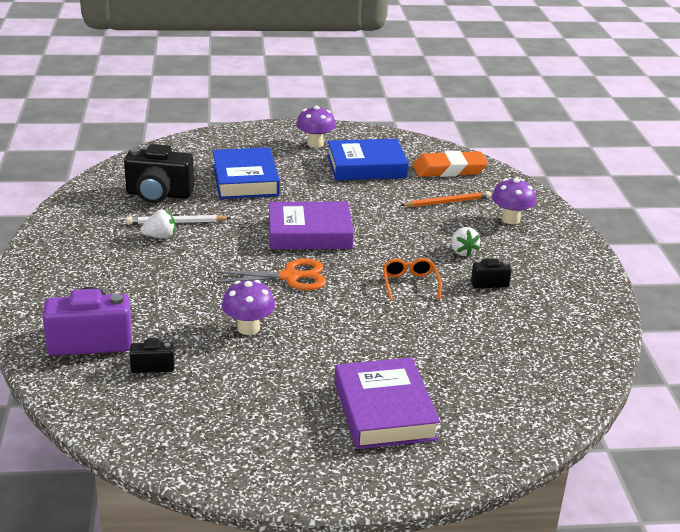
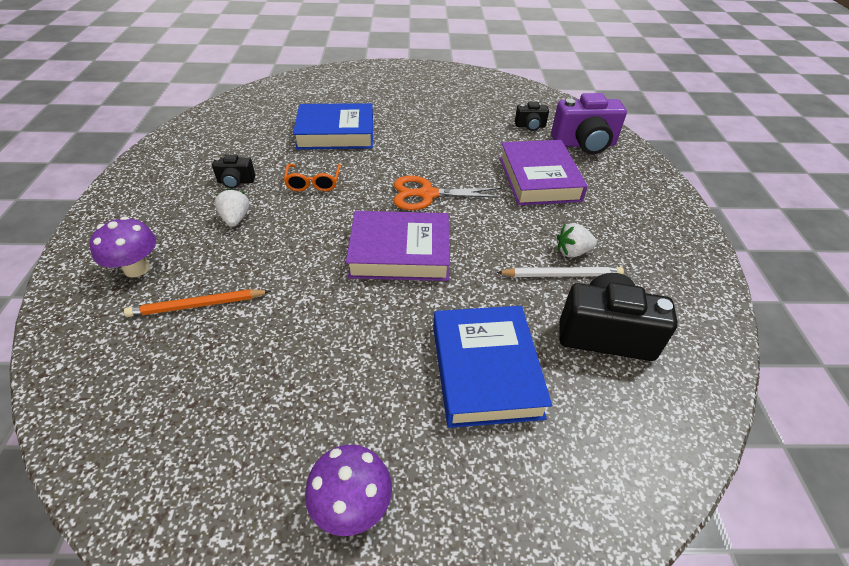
camera: 175 degrees left, 15 degrees up
purple mushroom [222,280,275,335] -> none
blue book [327,139,409,180] -> blue book moved to [293,103,373,150]
purple book [334,357,440,449] -> purple book moved to [499,140,588,205]
orange eraser [413,151,488,177] -> none

